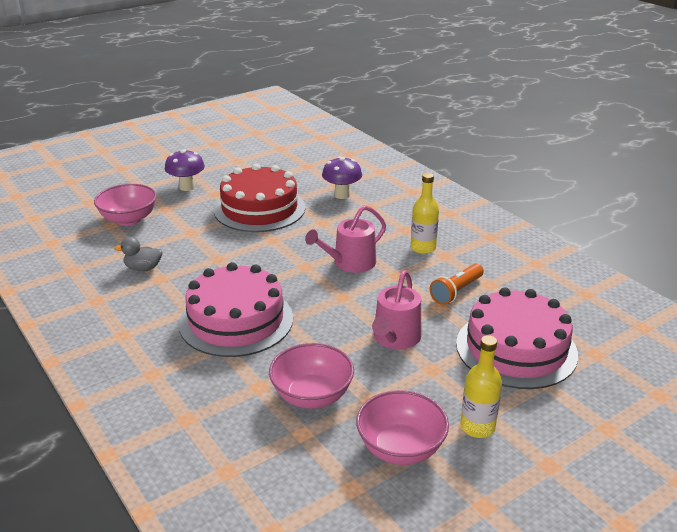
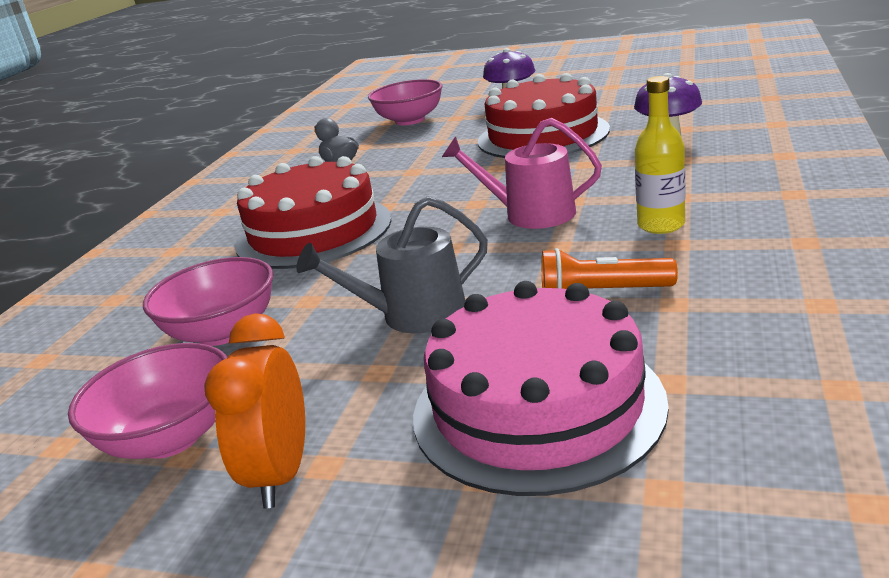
camera: 55 degrees right, 5 degrees down
pink cake [179,262,293,357] -> red cake [235,156,392,269]
pink watering can [372,270,421,349] -> grey watering can [296,196,488,333]
yellow bottle [460,335,502,438] -> orange clock [204,313,305,509]

